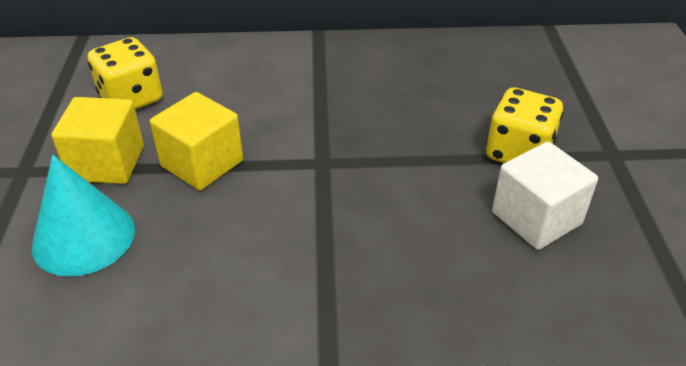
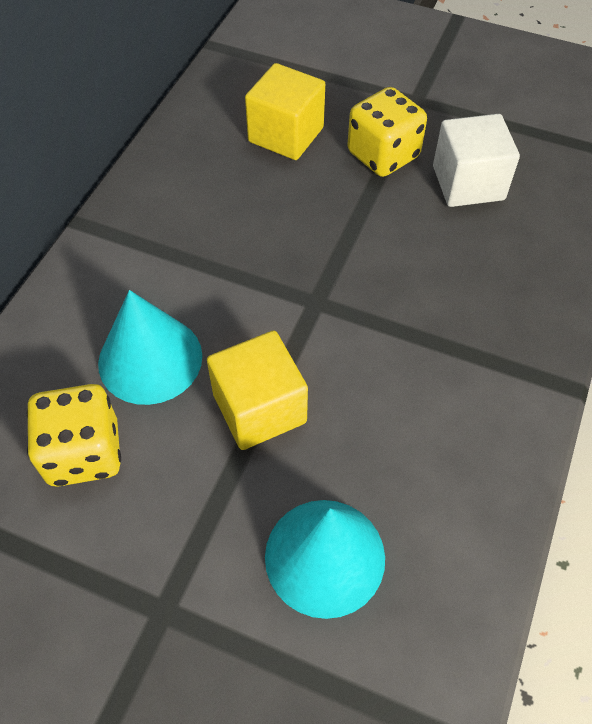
camera: 65 degrees left, 15 degrees up
yellow cube [51,97,144,184] -> yellow cube moved to [245,63,325,160]
none -> turquoise cone [98,290,202,405]

